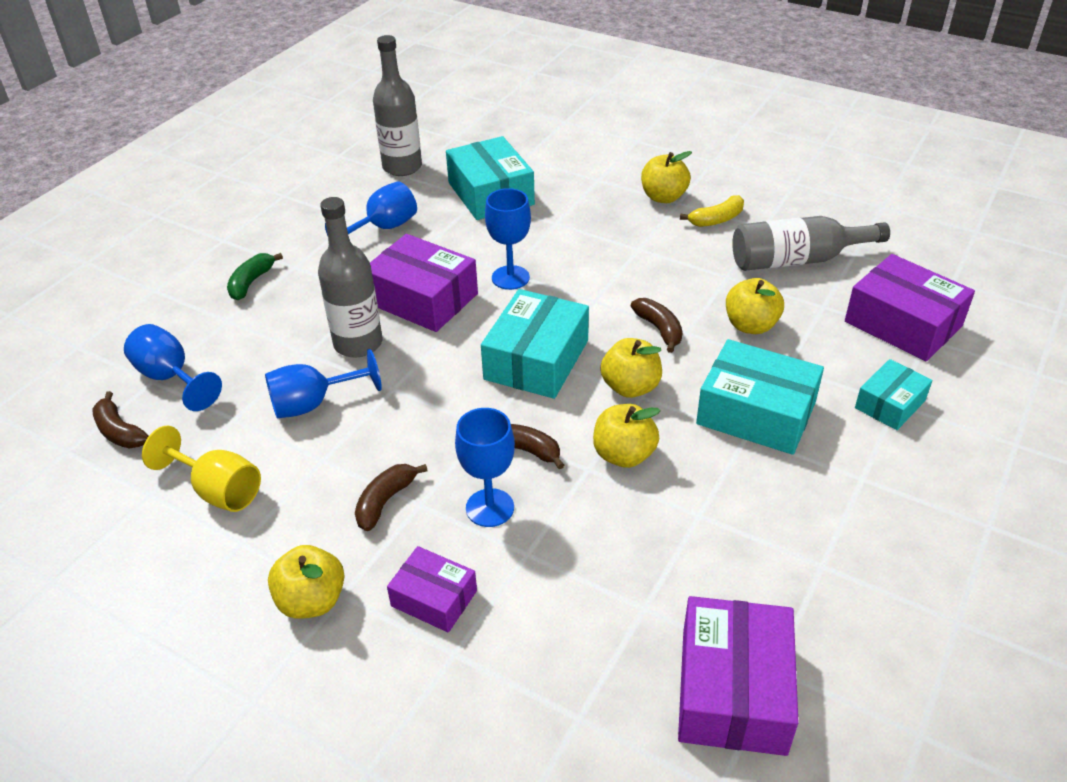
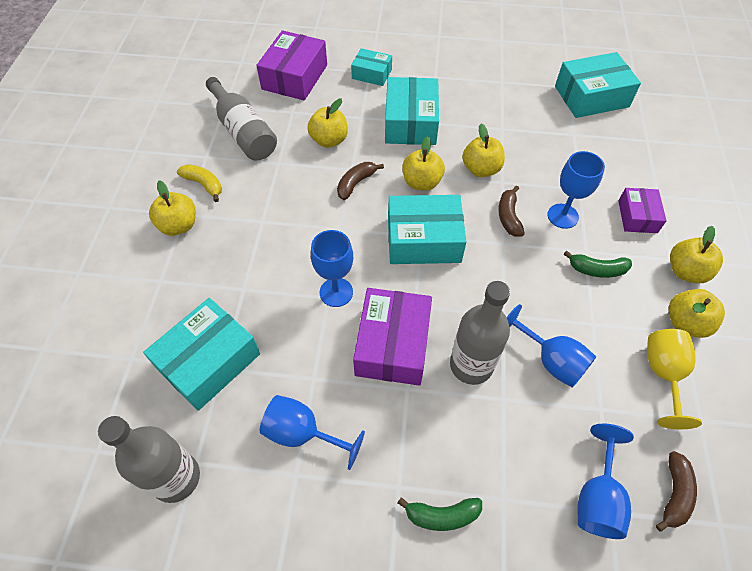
camera: 115 degrees left, 15 degrees up
brown banana [355,464,428,531] -> green banana [564,251,632,278]
purple box [678,596,799,756] -> turquoise box [555,52,641,118]
none -> yellow apple [669,289,725,338]

